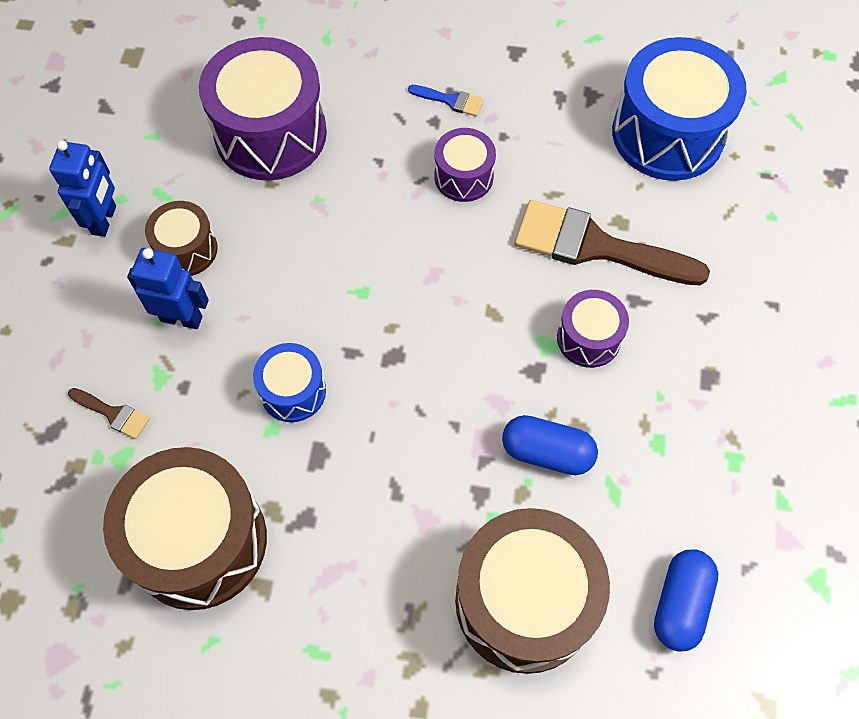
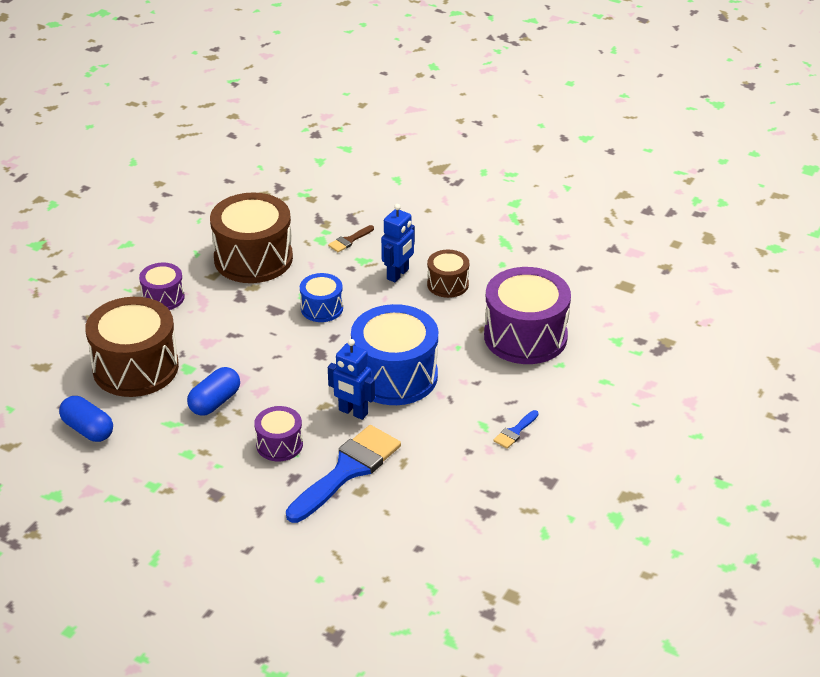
camera: 110 degrees right, 25 degrees down
blue robot [49,140,116,237] -> blue robot moved to [328,339,375,420]
purple drum [434,128,496,202] -> purple drum moved to [139,263,185,310]
brown brush [515,200,710,285] -> blue brush [286,425,401,523]
blue drum [612,37,747,181] -> blue drum moved to [351,304,438,405]

